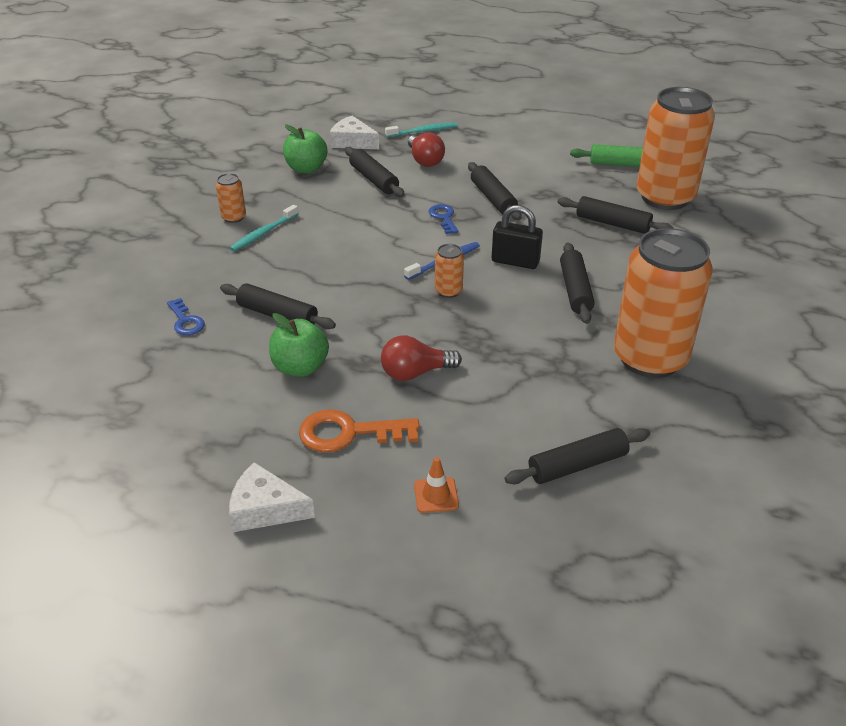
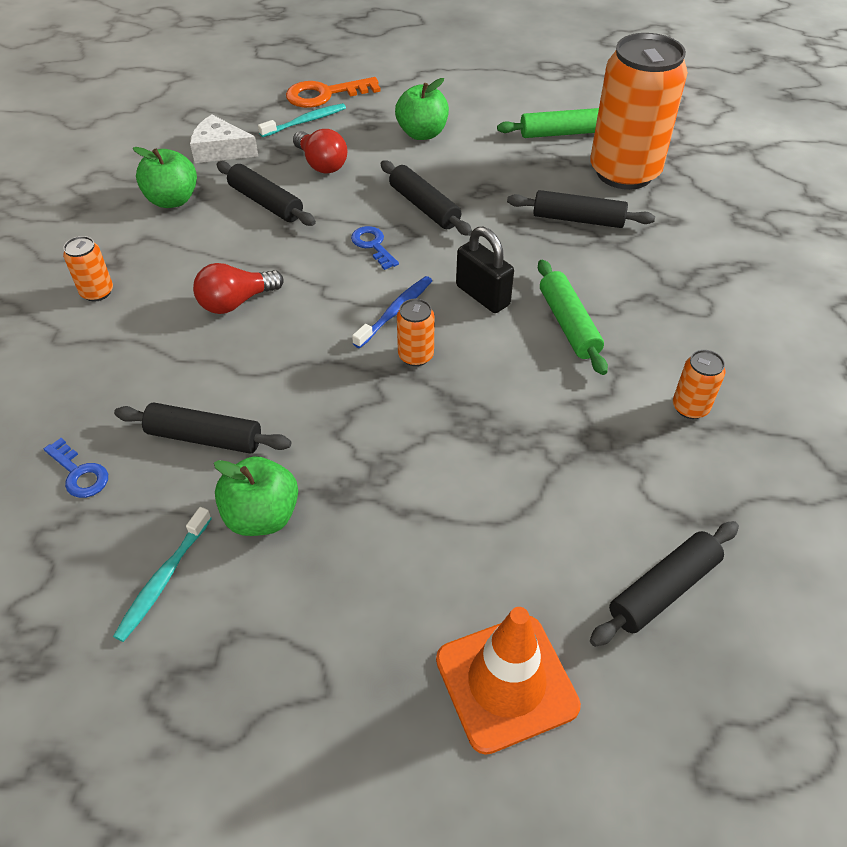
camera: 15 degrees left, 10 degrees up
white cheese [229,462,315,532] -> none
turquoise toothbrush [230,205,299,251] -> turquoise toothbrush moved to [113,507,212,642]
orange key [299,409,420,453] -> orange key moved to [286,77,381,108]
red light bulb [381,335,462,381] -> red light bulb moved to [193,263,283,314]
orange traffic cone [414,457,459,513] -> orange traffic cone [436,607,581,755], size x2.09
black padlock [492,205,543,269] -> black padlock turned 45 degrees clockwise [456,226,514,313]
black rolling pin [560,242,595,324] -> green rolling pin [538,260,608,375]
orange can [614,228,713,378] -> orange can [673,350,726,419], size x0.41
none -> green apple [395,78,449,140]

